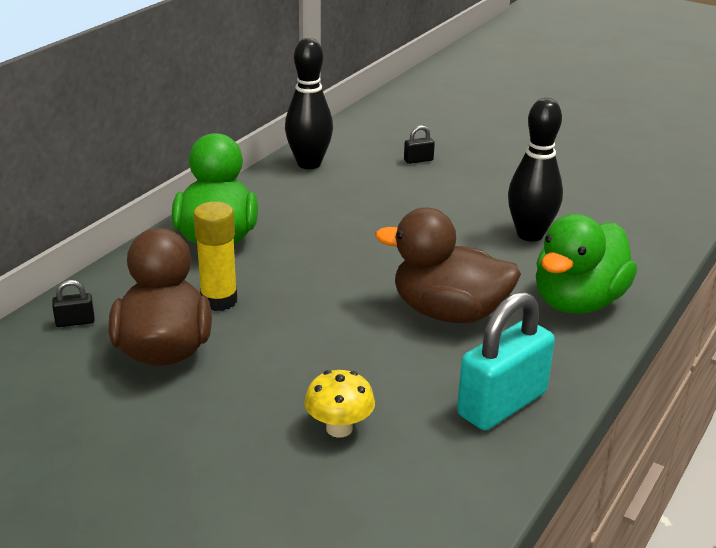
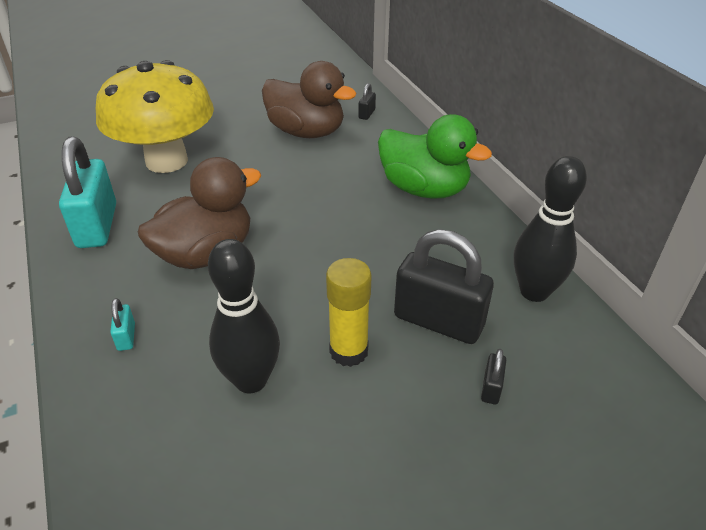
camera: 125 degrees right, 10 degrees up
yellow glue stick [193,202,237,311] -> yellow glue stick moved to [326,258,372,367]
yellow mushroom [304,370,375,438] -> yellow mushroom [96,60,214,173], size x2.44
green duck [536,214,637,314] -> turquoise padlock [110,298,135,351]
none -> black padlock [394,229,494,344]

